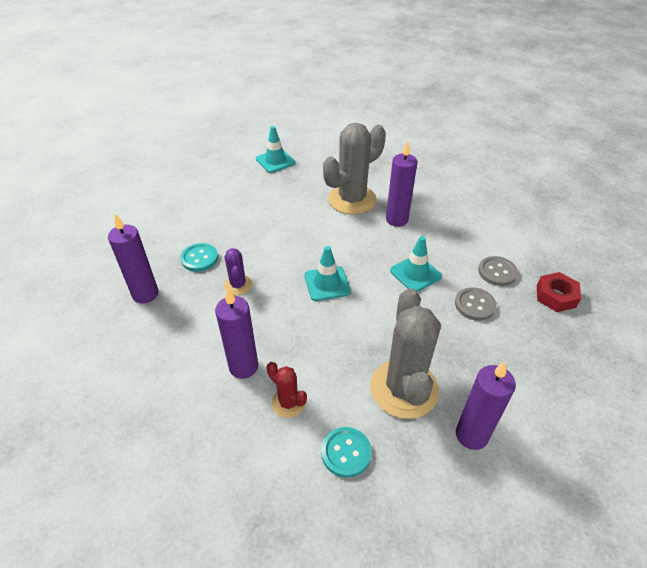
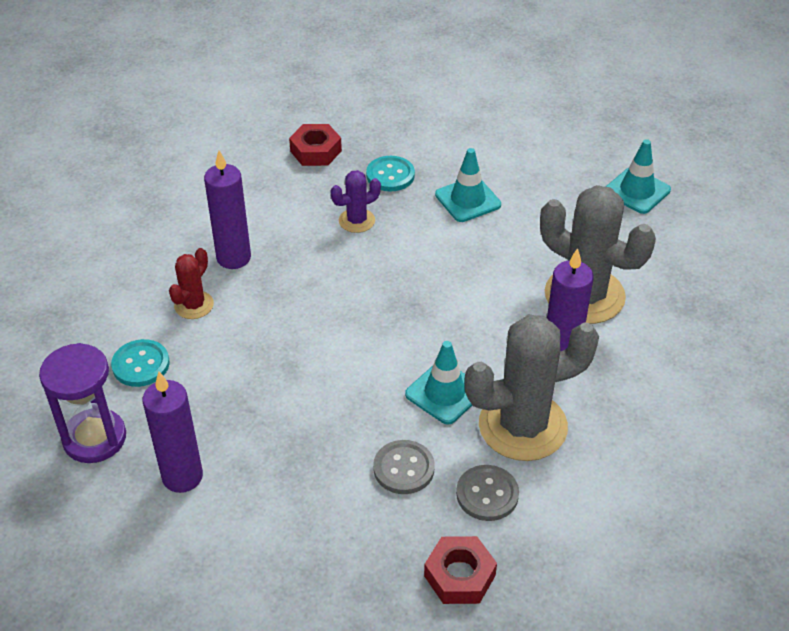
camera: 75 degrees right, 0 degrees up
purple candle [108,214,158,303] -> red nut [289,124,342,166]
turquoise traffic cone [305,246,351,301] -> turquoise traffic cone moved to [435,148,501,222]
grey cactus [370,289,441,419] -> grey cactus moved to [464,315,599,461]
none -> purple hourglass [39,343,126,463]

